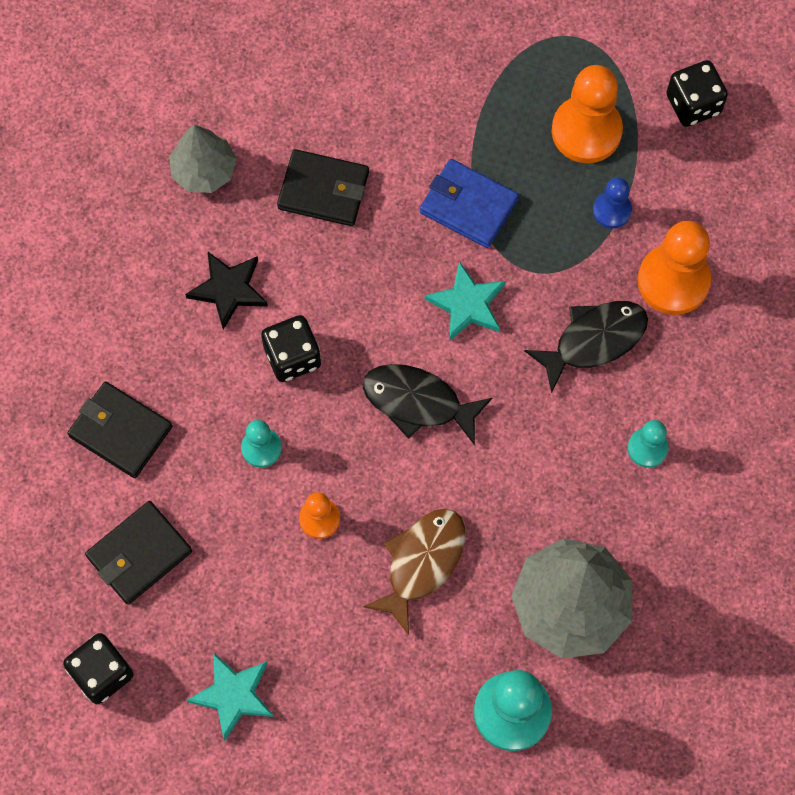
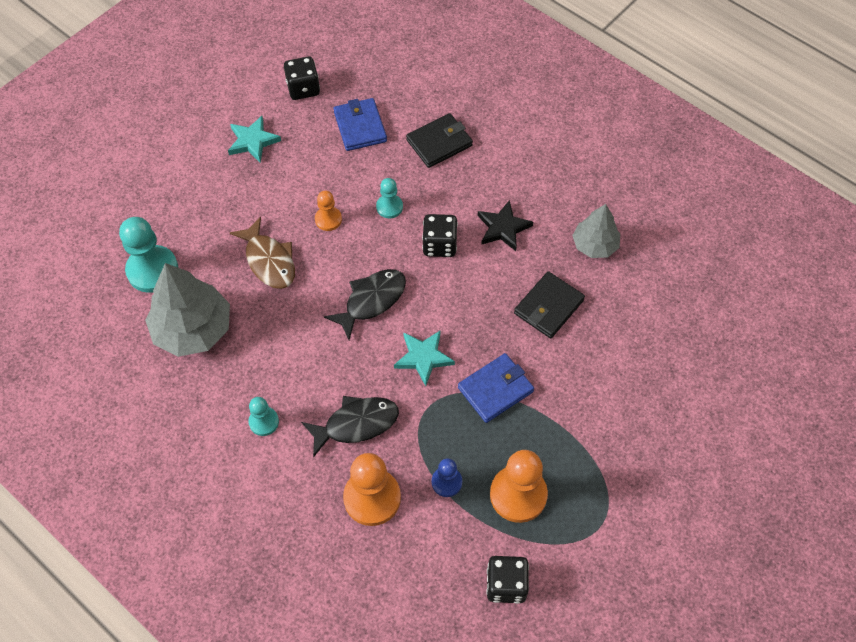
camera: 115 degrees right, 10 degrees down
black wallet [85,501,192,605] -> blue wallet [333,98,387,151]
black fish [524,301,648,393] -> black fish turned 105 degrees counterclockwise [301,396,399,457]

